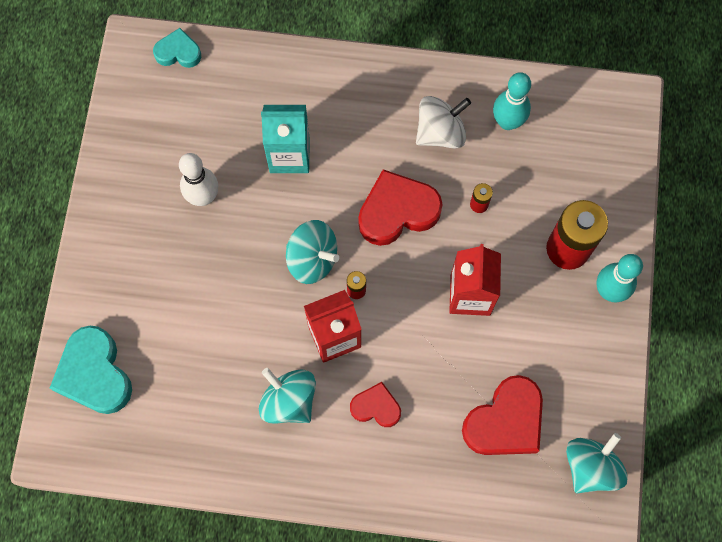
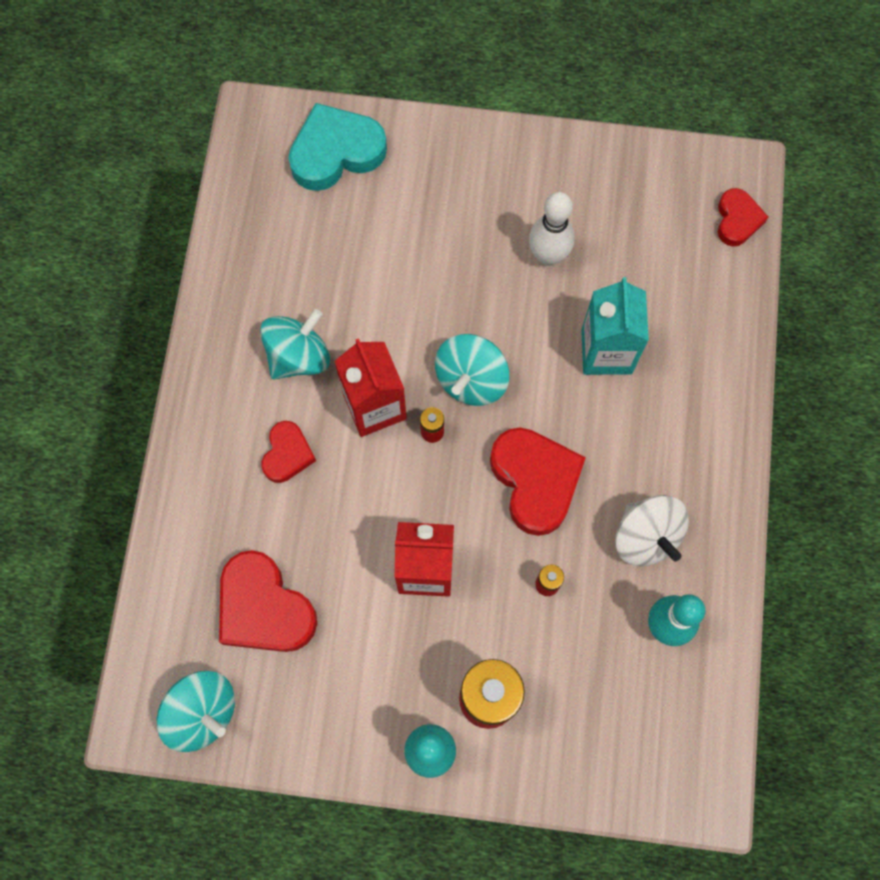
camera: 90 degrees right, 0 degrees up
turquoise heart [153,28,201,68] -> red heart [718,188,768,246]

